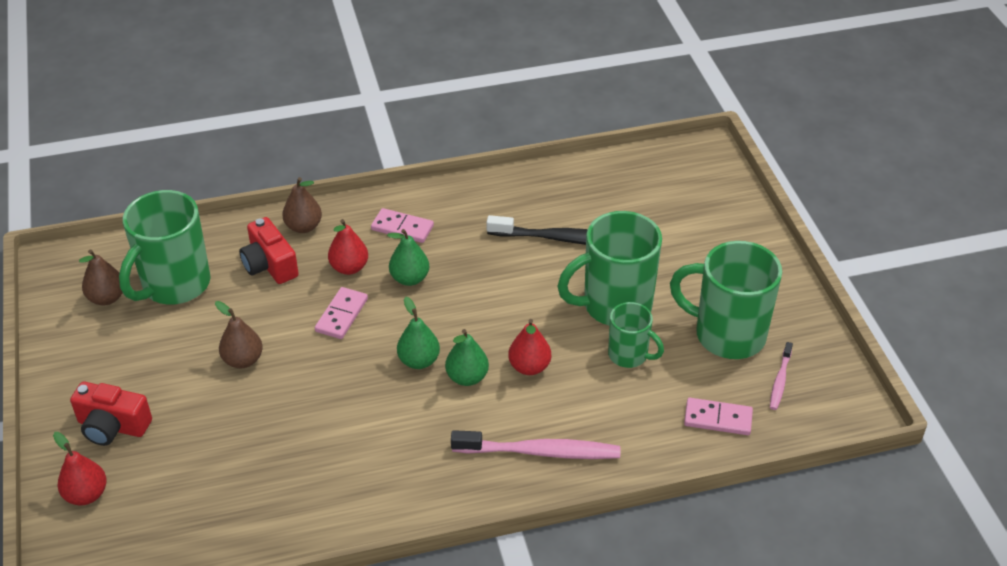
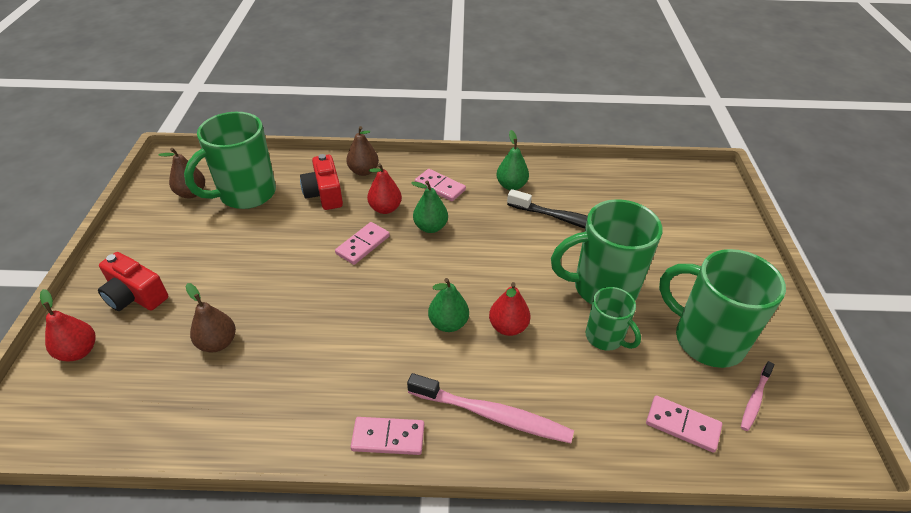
camera: 15 degrees right, 0 degrees up
brown pear [215,301,263,368] -> brown pear moved to [185,283,236,352]
green pear [397,297,440,369] -> green pear moved to [496,130,529,190]
none -> pink domino [351,417,424,455]

